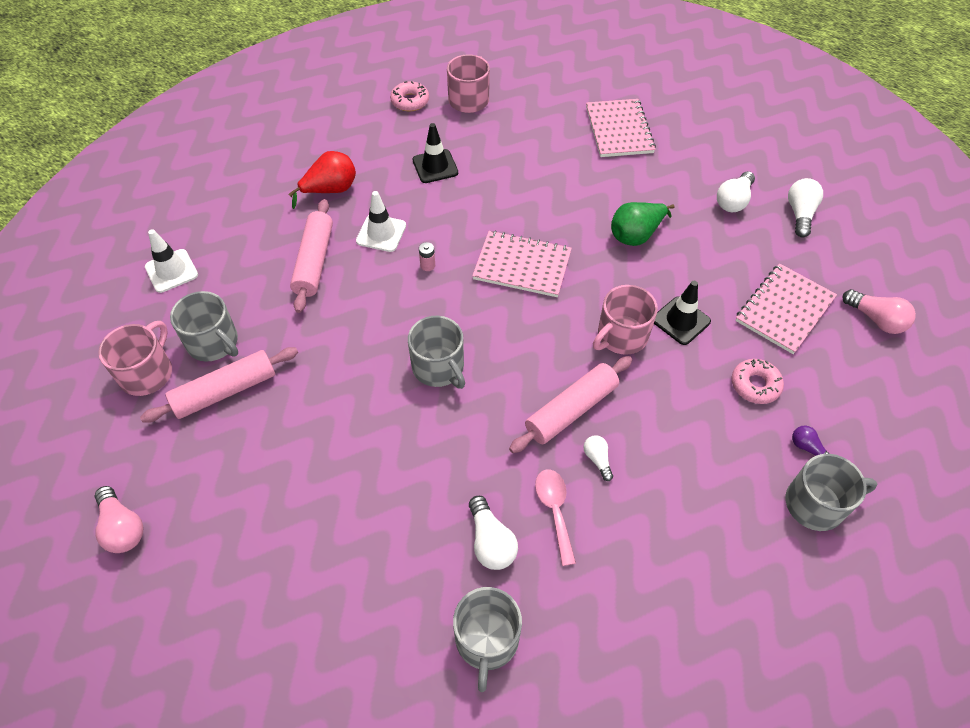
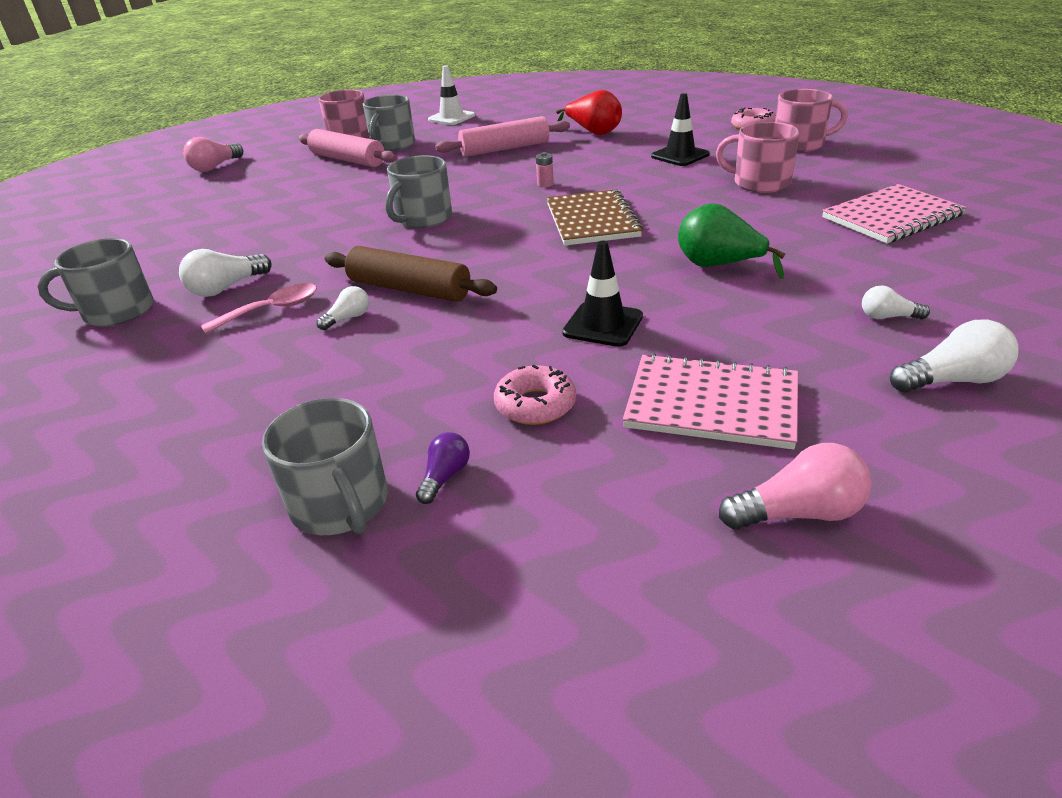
camera: 70 degrees right, 20 degrees down
white traffic cone [356,191,406,252] -> none
pink notebook [472,230,572,297] -> brown notebook [547,189,643,246]
pink rolling pin [509,356,632,453] -> brown rolling pin [325,246,497,302]
pink mug [593,285,658,355] -> pink mug moved to [716,122,800,193]
white light bulb [717,171,755,212] -> white light bulb [862,285,930,319], size x0.60
pink light bulb [842,289,916,334] -> pink light bulb turned 120 degrees counterclockwise [719,443,872,530]

